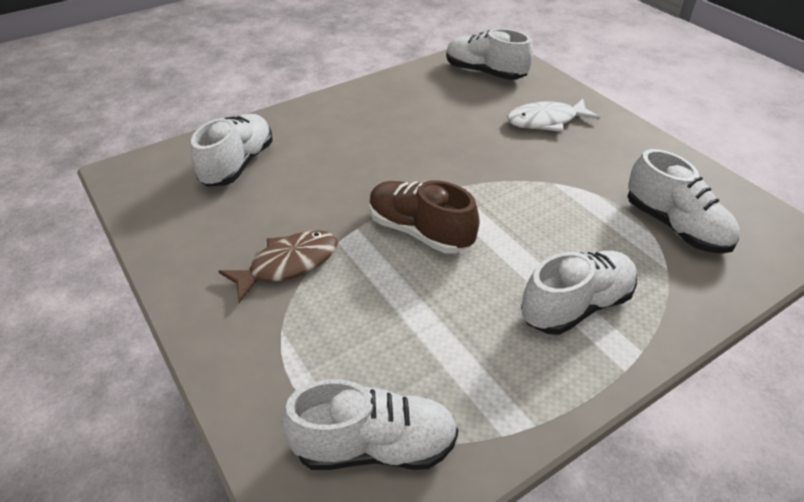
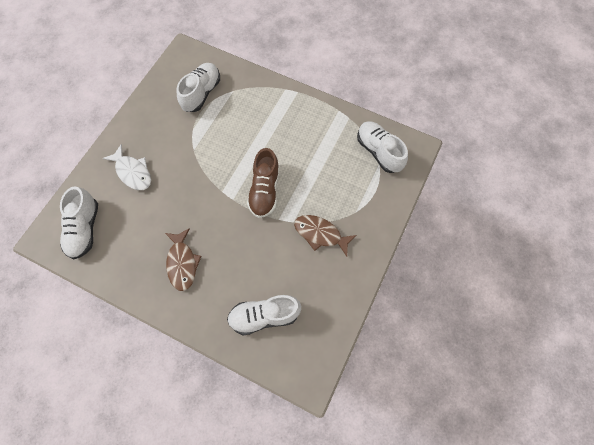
camera: 120 degrees left, 25 degrees up
white shoe [521,251,637,335] -> none
none -> brown fish [165,228,201,291]

